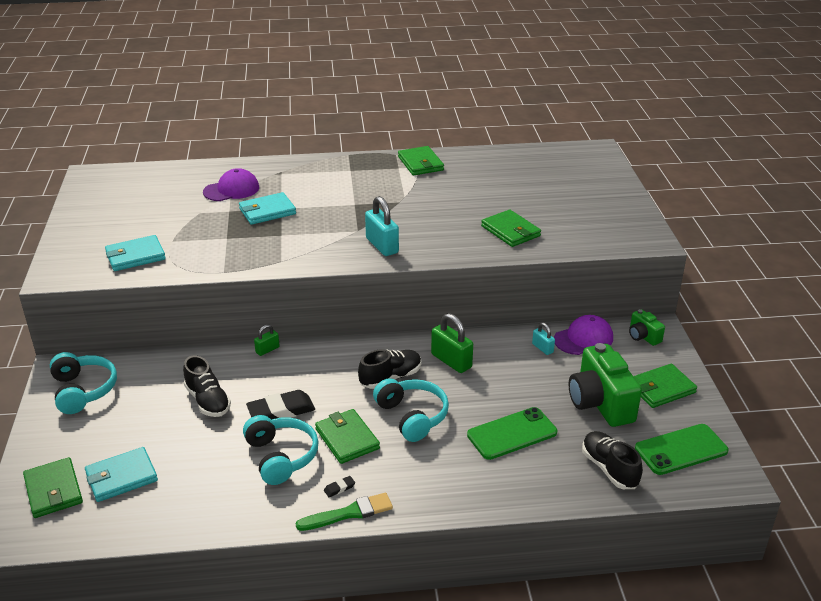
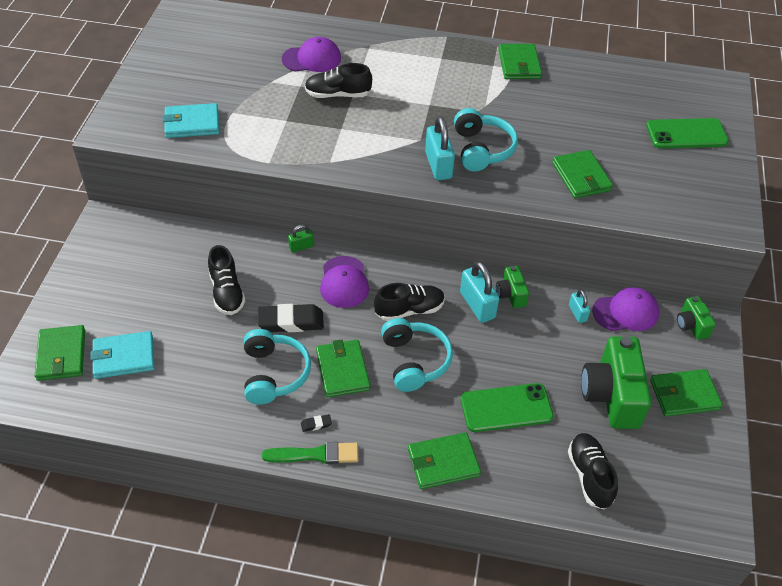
camera: 15 degrees right, 15 degrees up
turquoise headphones [50,352,117,414] -> turquoise headphones moved to [454,108,518,171]
turquoise wallet [239,192,296,225] -> black shoe [305,63,372,98]
green padlock [431,313,473,373] -> turquoise padlock [460,261,499,323]
green phone [635,424,729,475] -> green phone moved to [646,118,729,149]
none -> purple cap [320,256,369,308]
none -> green wallet [408,432,481,489]
none -> green camera [496,266,529,308]

